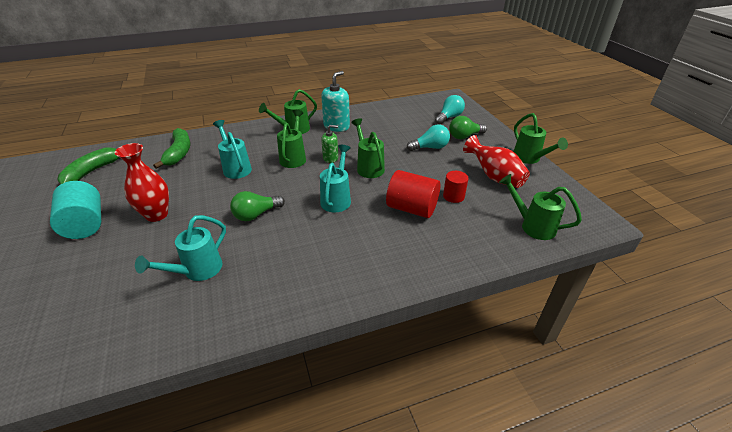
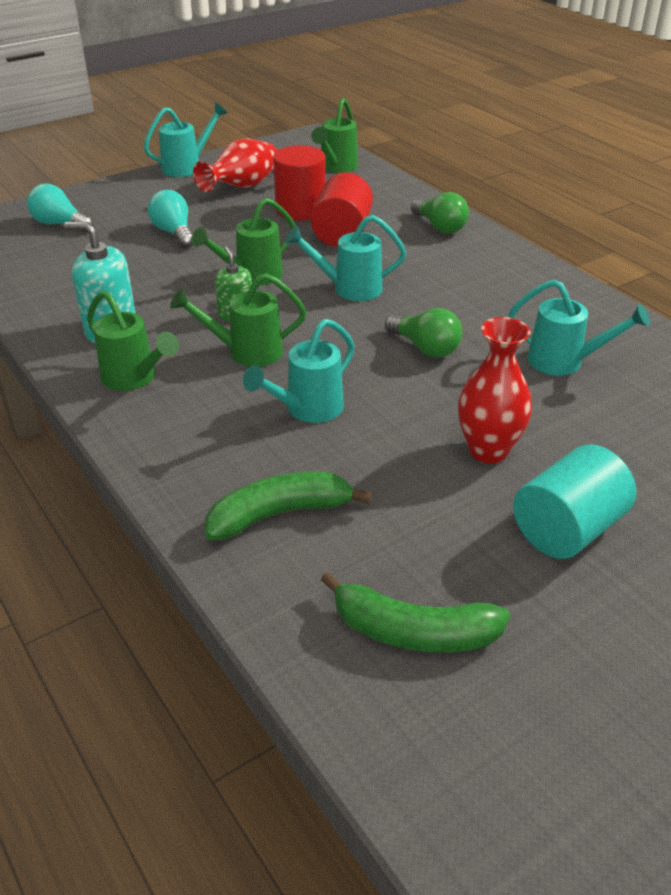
camera: 105 degrees left, 0 degrees up
red cylinder [443,171,469,203] -> red cylinder [273,145,326,221], size x1.70
green light bulb [449,116,487,139] -> green light bulb moved to [411,192,469,234]
green watering can [513,113,568,164] -> turquoise watering can [143,102,228,177]

